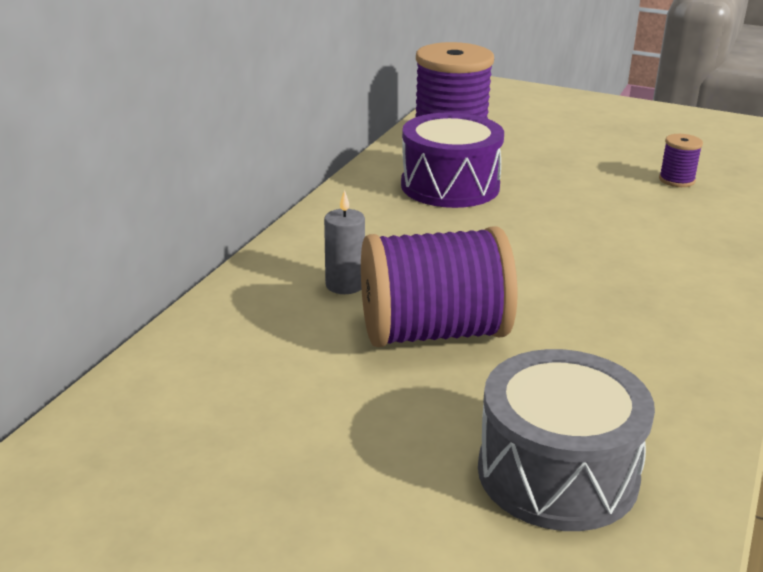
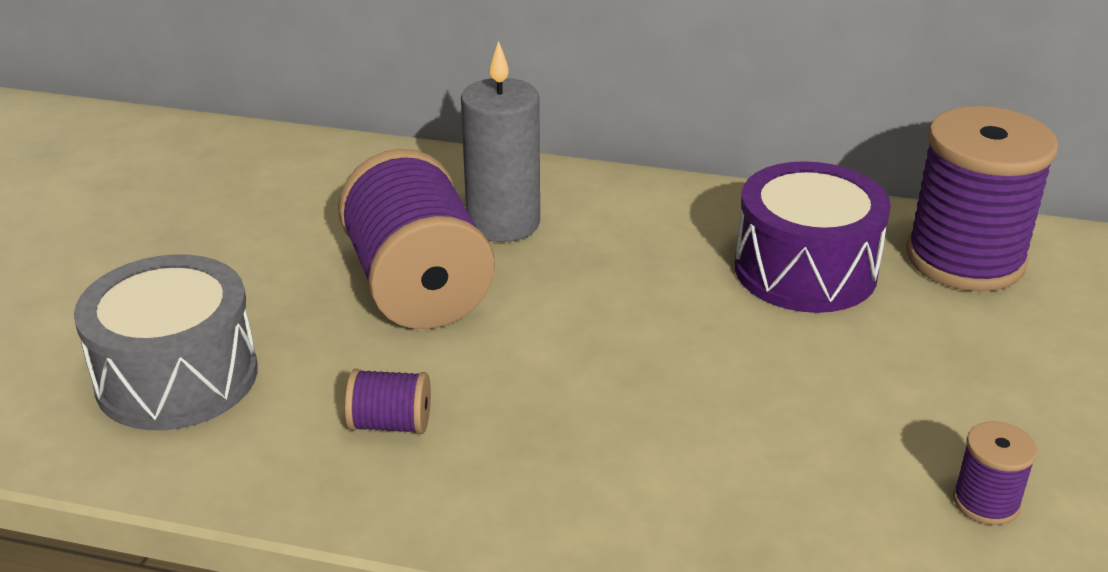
camera: 80 degrees right, 5 degrees up
grey candle [324,190,365,294] -> grey candle [461,41,540,242], size x1.69
none -> purple spool [345,369,431,434]

